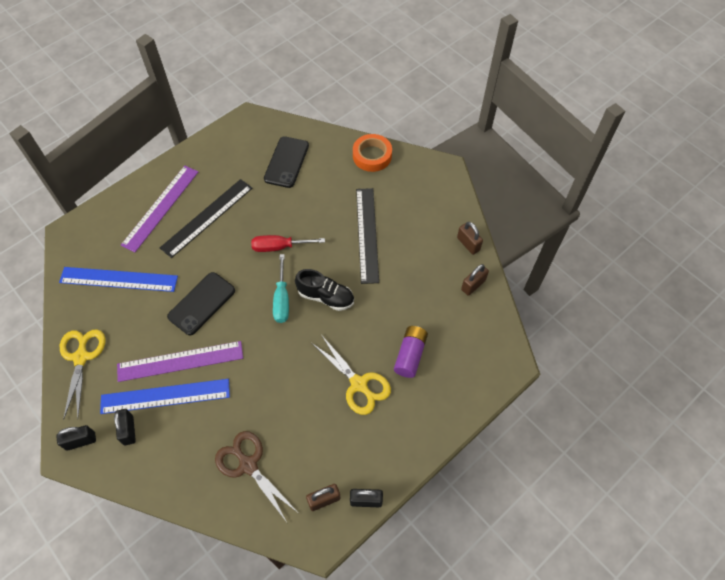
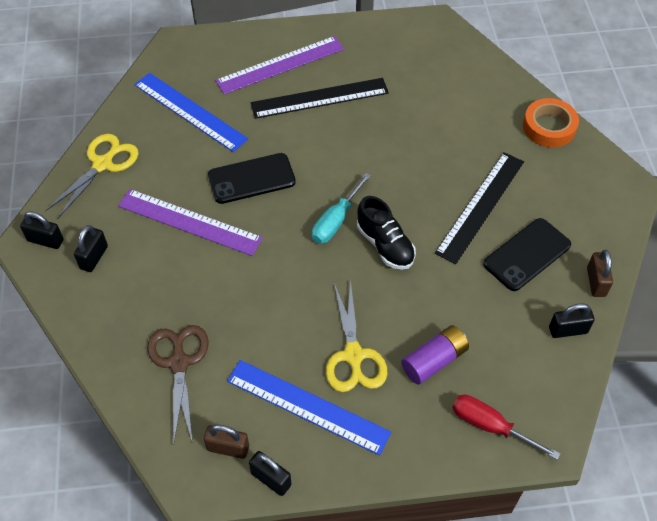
camera: 35 degrees right, 5 degrees down
blue ruler [100,379,230,414] -> blue ruler moved to [227,360,392,456]
red screwdriver [251,235,325,252] -> red screwdriver moved to [452,395,560,460]
black phone [264,136,309,188] -> black phone moved to [483,218,571,291]
brown padlock [461,264,489,296] -> black padlock [549,303,595,338]

